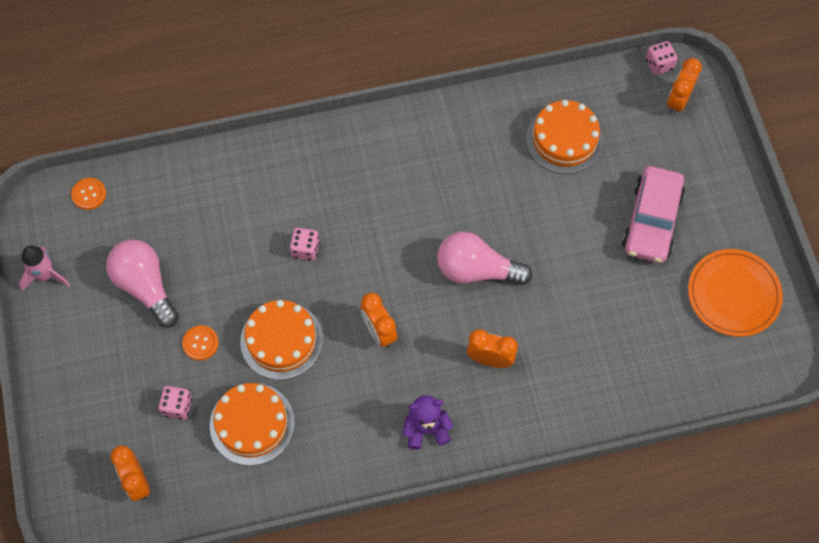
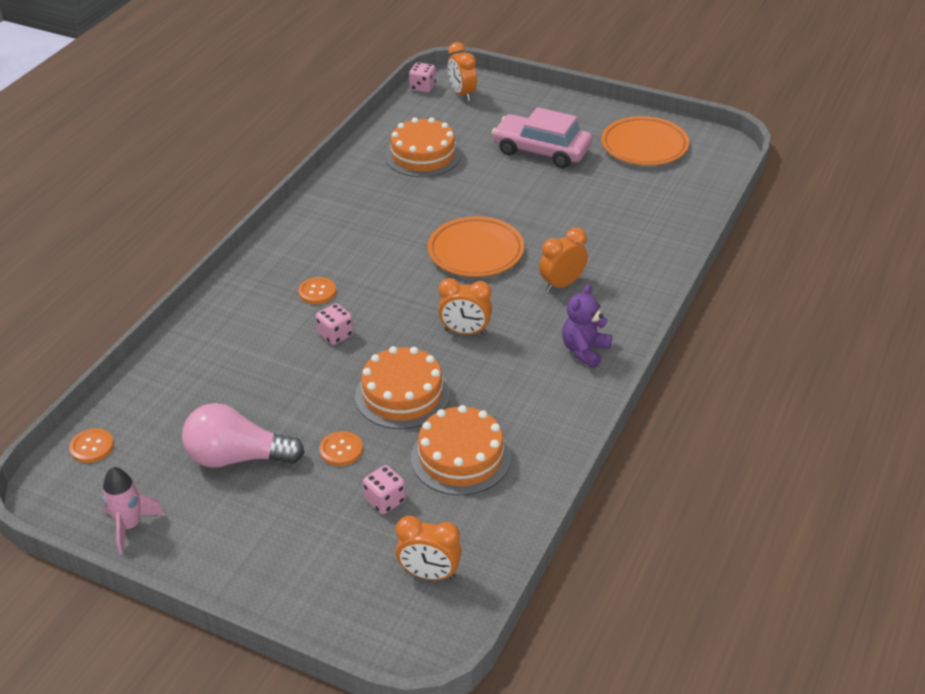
camera: 50 degrees left, 25 degrees down
pink light bulb [437,232,532,285] -> orange plate [428,216,524,277]
pink car [622,166,685,263] -> pink car turned 150 degrees clockwise [492,107,592,168]
none -> orange button [298,277,336,304]

